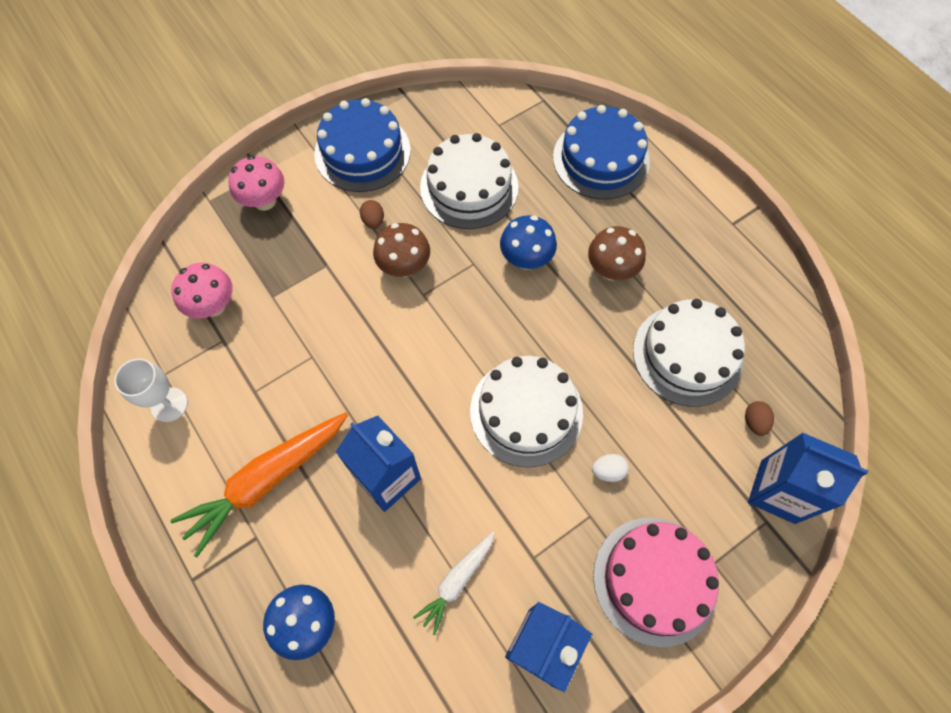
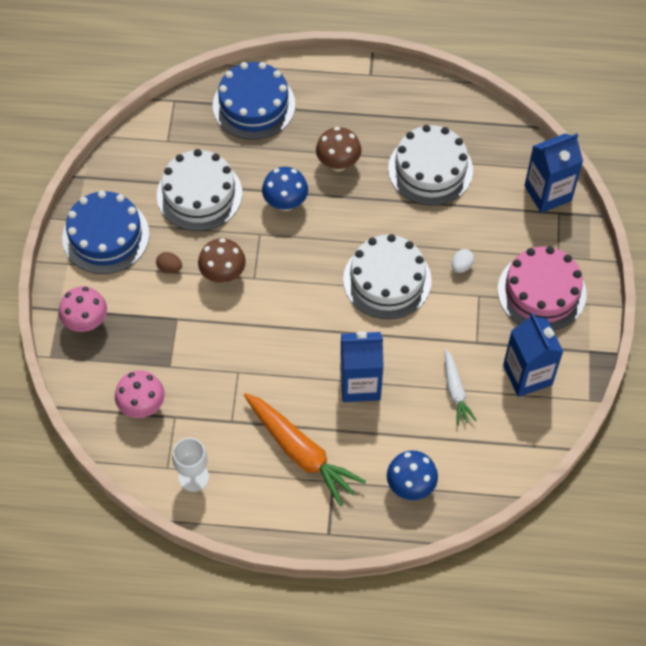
camera: 50 degrees left, 5 degrees down
orange carrot [170,412,348,557] -> orange carrot turned 45 degrees counterclockwise [244,393,366,507]
brown egg [745,401,774,436] -> none

